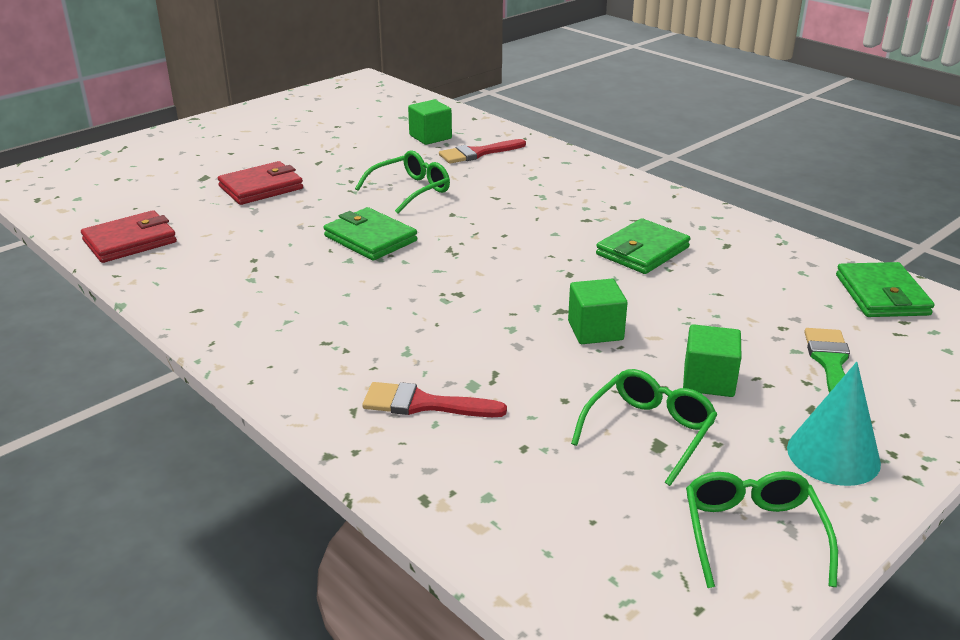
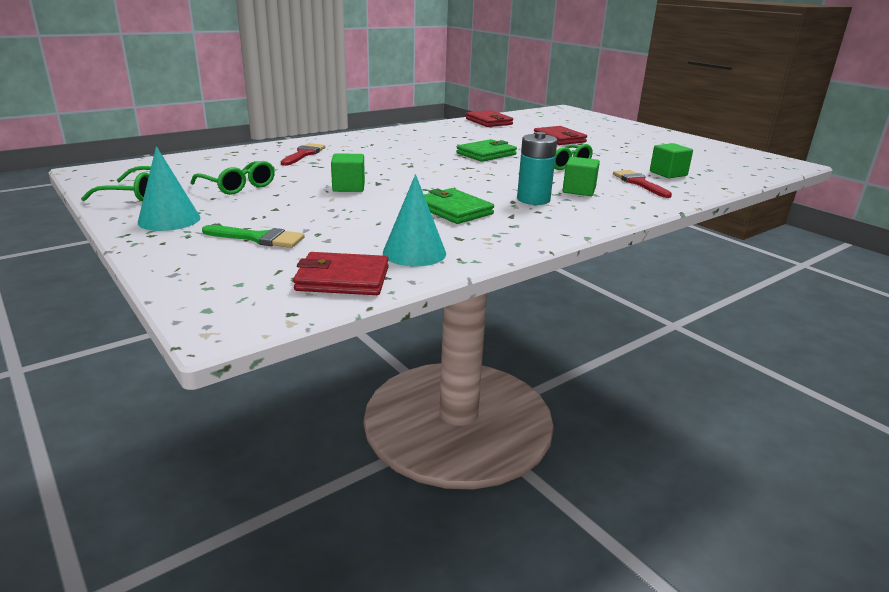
camera: 95 degrees right, 5 degrees down
green cube [683,324,742,397] -> green cube moved to [563,157,600,196]
green wallet [836,262,935,317] -> red wallet [293,252,389,295]
none -> turquoise cone [383,174,446,266]
none -> turquoise battery [517,132,557,205]

